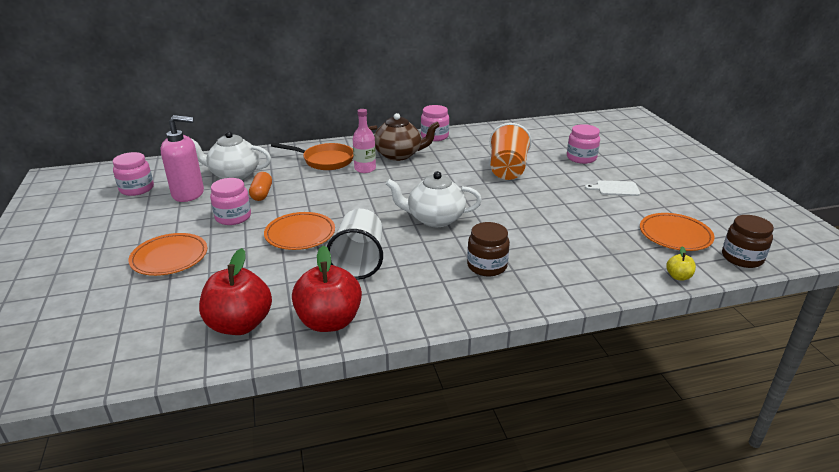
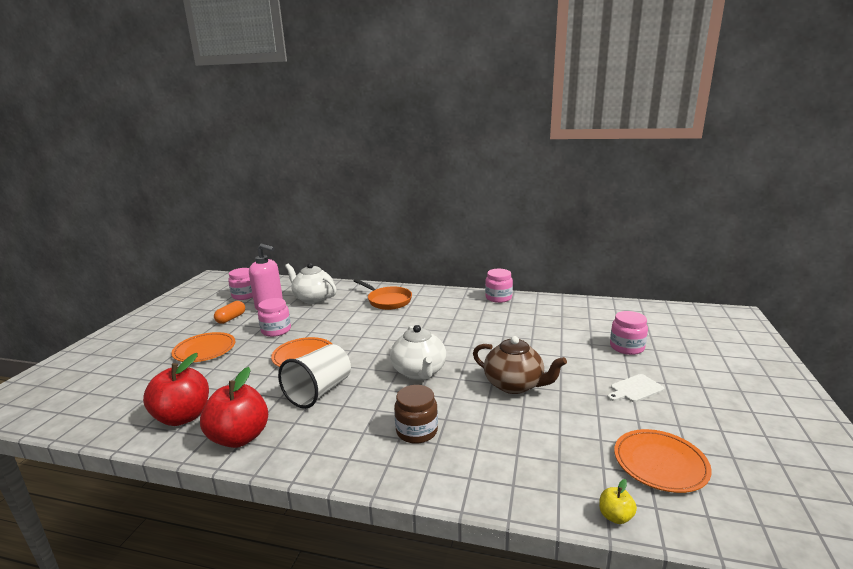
camera: 30 degrees right, 10 degrees down
orange capsule [249,172,272,201] -> orange capsule moved to [214,301,245,324]
pink bottle [353,109,376,173] -> none
brown teapot [368,113,440,161] -> brown teapot moved to [473,336,567,394]
white teapot [386,171,482,227] -> white teapot turned 135 degrees counterclockwise [390,325,446,380]
orange cup [490,123,532,180] -> none
white cutting board [585,180,640,196] -> white cutting board turned 60 degrees counterclockwise [607,374,664,402]
brown jar [722,215,774,268] -> none

